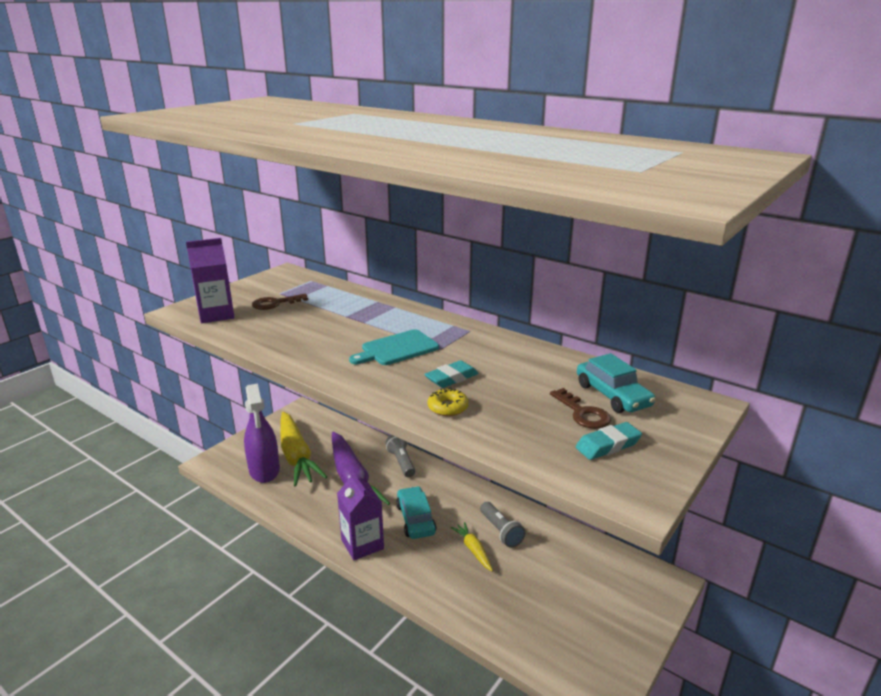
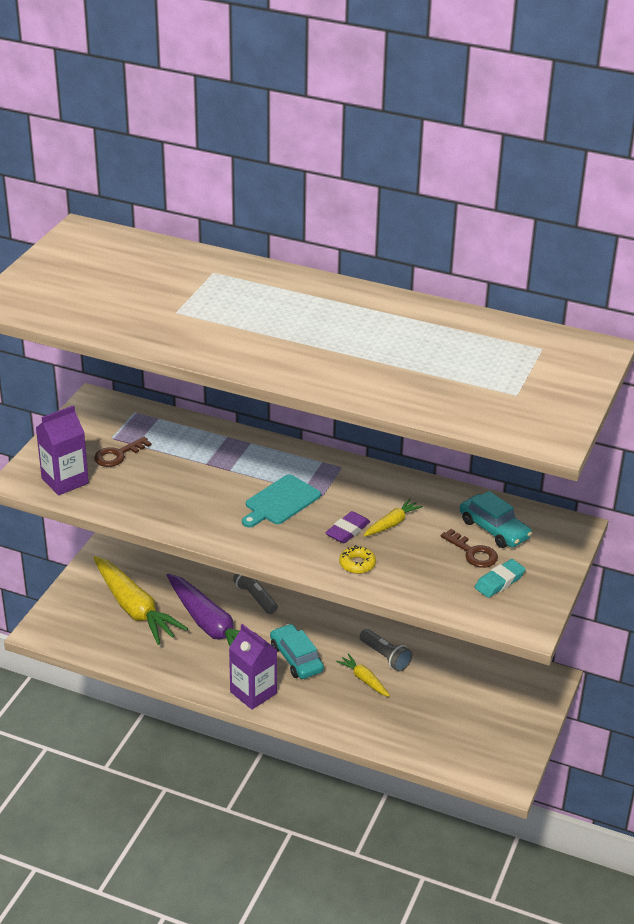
camera: 15 degrees left, 10 degrees up
purple spray bottle [244,383,280,483] -> none
turquoise eraser [424,360,479,388] -> purple eraser [325,511,370,543]
none -> yellow carrot [363,498,423,537]

